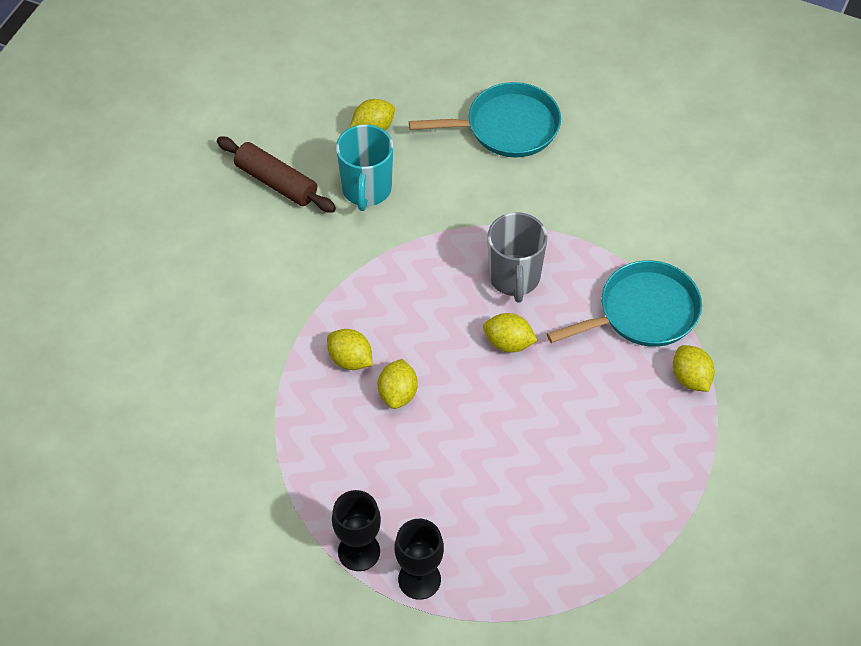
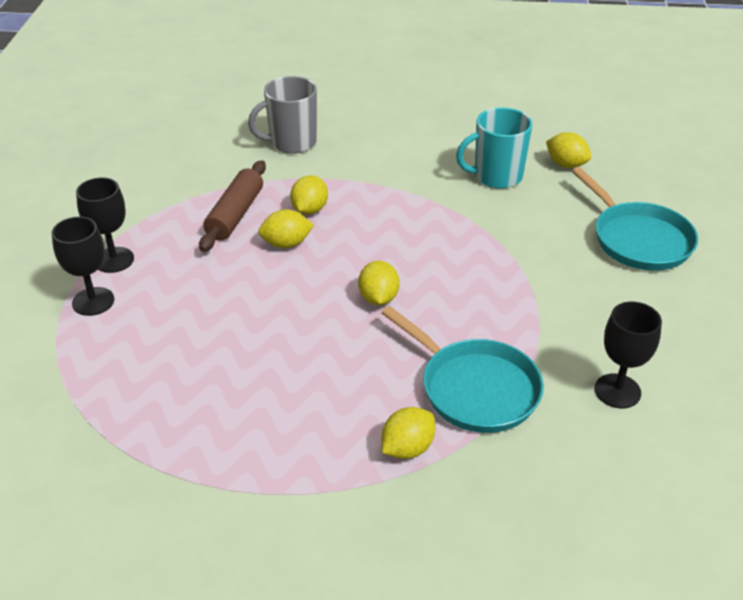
camera: 70 degrees right, 15 degrees down
brown rolling pin [217,137,336,213] -> brown rolling pin moved to [199,160,266,252]
grey mug [488,212,547,302] -> grey mug moved to [248,76,317,154]
none -> black goblet [595,302,662,408]

